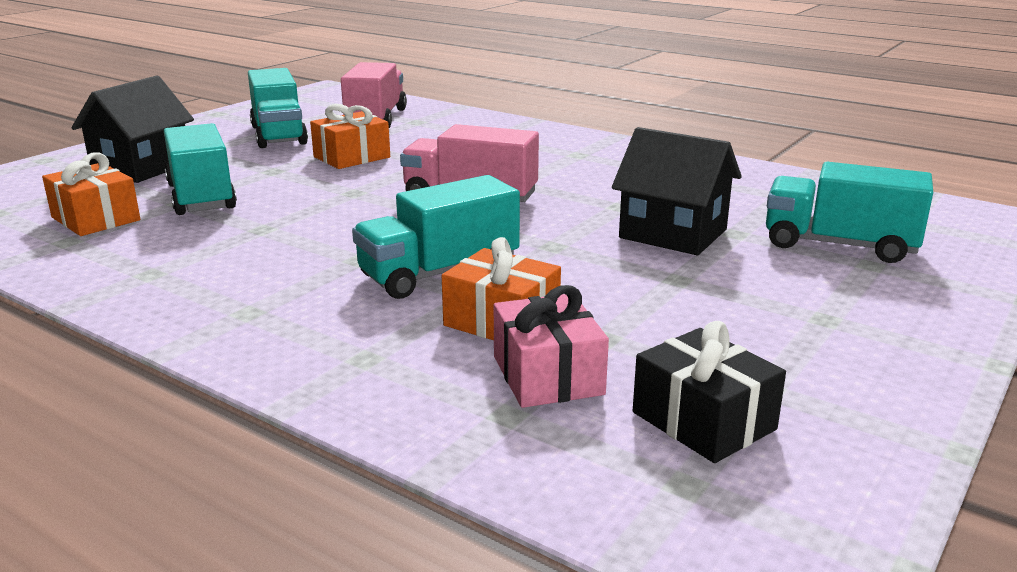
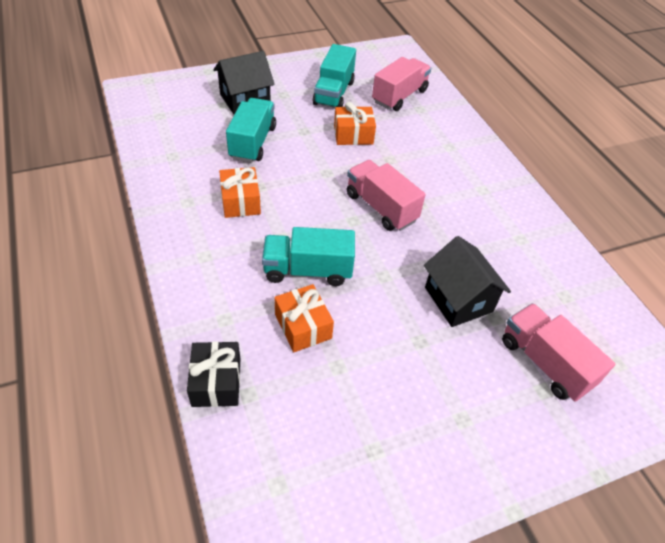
camera: 30 degrees right, 25 degrees up
orange gift [42,153,140,236] -> orange gift moved to [219,167,261,218]
pink gift [494,285,609,408] -> none
black gift [633,321,786,463] -> black gift moved to [187,341,240,407]
turquoise truck [766,162,933,263] -> pink truck [502,303,615,402]

